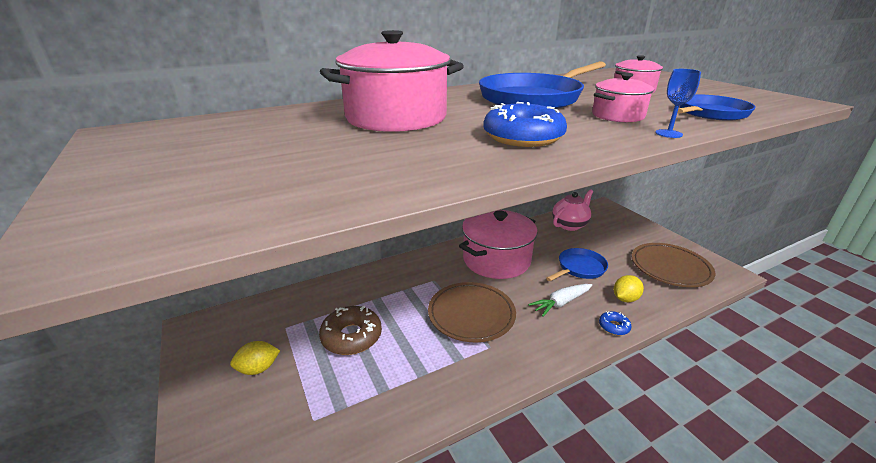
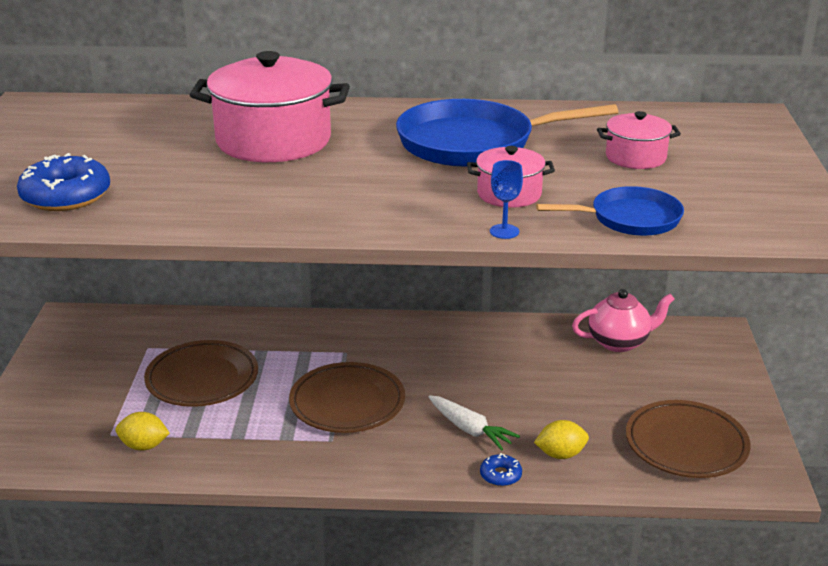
camera: 30 degrees right, 0 degrees up
yellow lemon [230,341,280,375] -> yellow lemon moved to [115,412,170,450]
brown donut [319,306,382,355] -> brown plate [144,340,258,407]
pink pot [459,210,538,279] -> none
blue donut [483,102,567,147] -> blue donut moved to [17,153,110,211]
white carrot [529,284,592,317] -> white carrot turned 135 degrees counterclockwise [428,395,520,451]
blue pan [546,248,608,281] -> none

